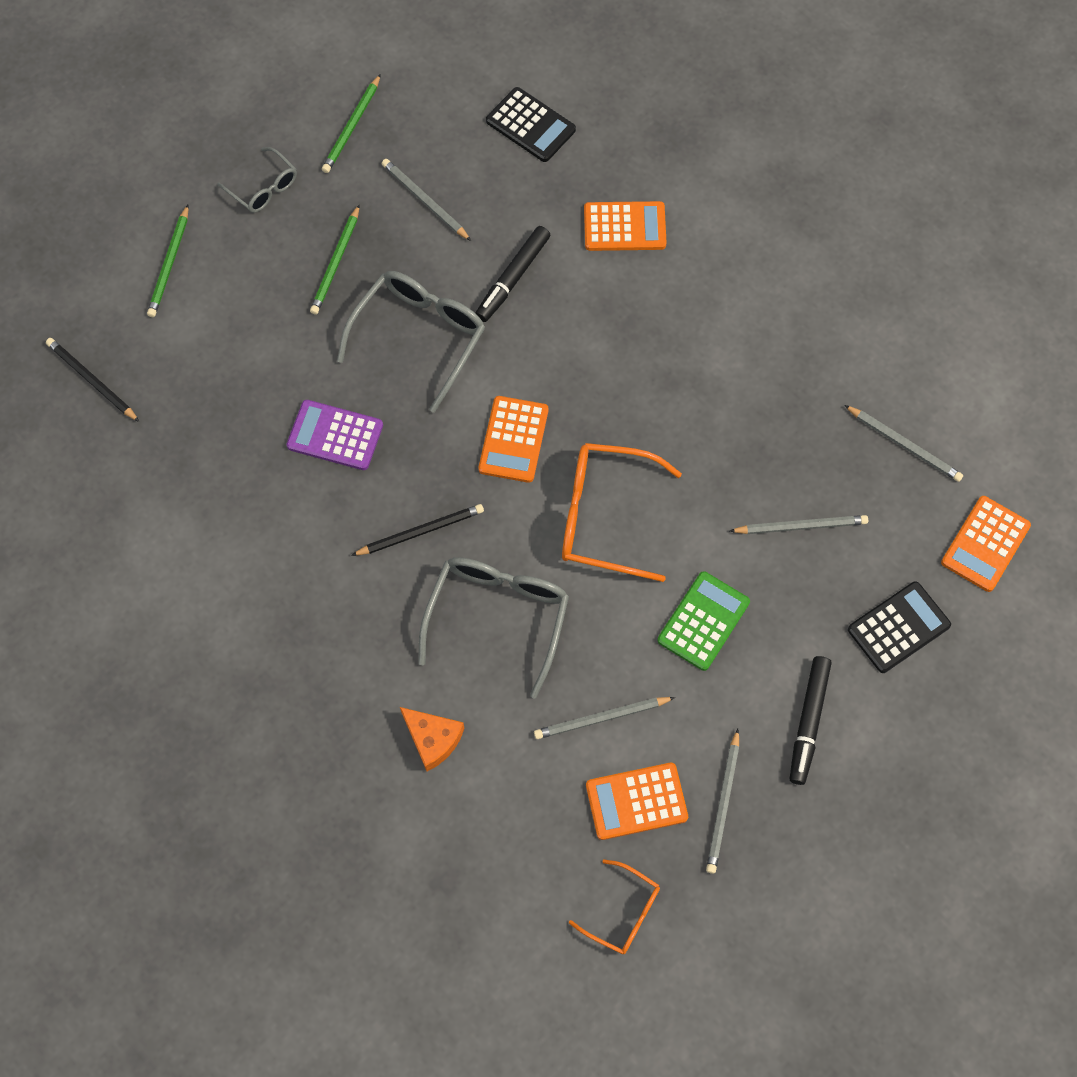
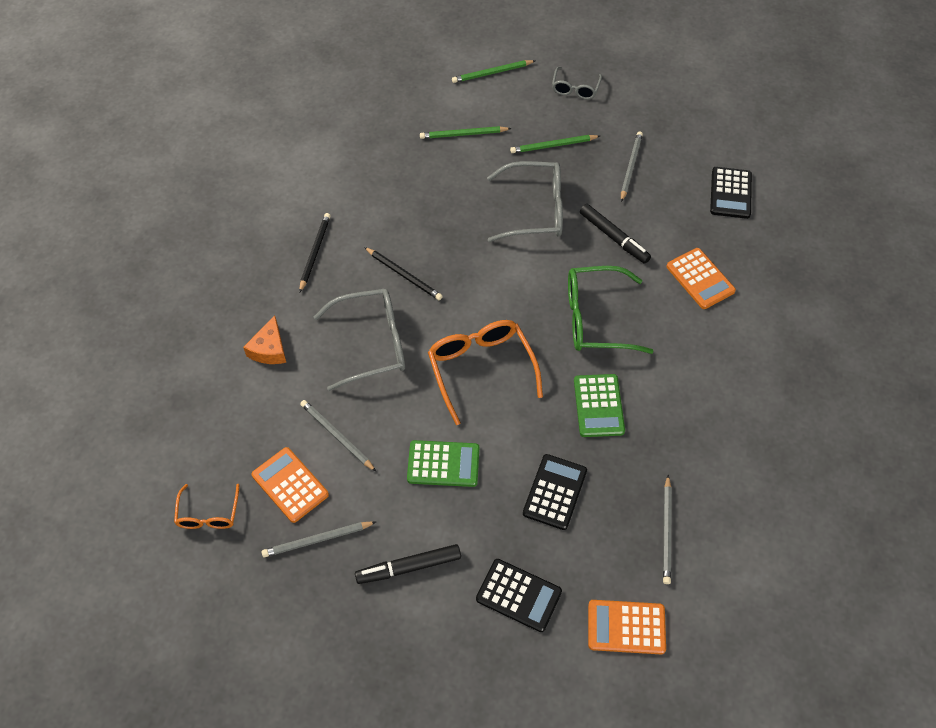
camera: 60 degrees right, 10 degrees down
black pencil [46,338,140,422] -> black pencil moved to [299,213,331,293]
purple calculator [286,400,383,470] -> none
green pencil [322,74,381,173] -> green pencil moved to [420,126,512,139]
black marker [476,226,550,322] -> black marker turned 135 degrees counterclockwise [580,204,651,264]
orange calculator [478,396,548,483] -> none
grey pencil [730,515,868,534] -> black calculator [523,454,587,530]
none -> green glasses [568,266,654,354]
none -> green calculator [574,374,625,437]

